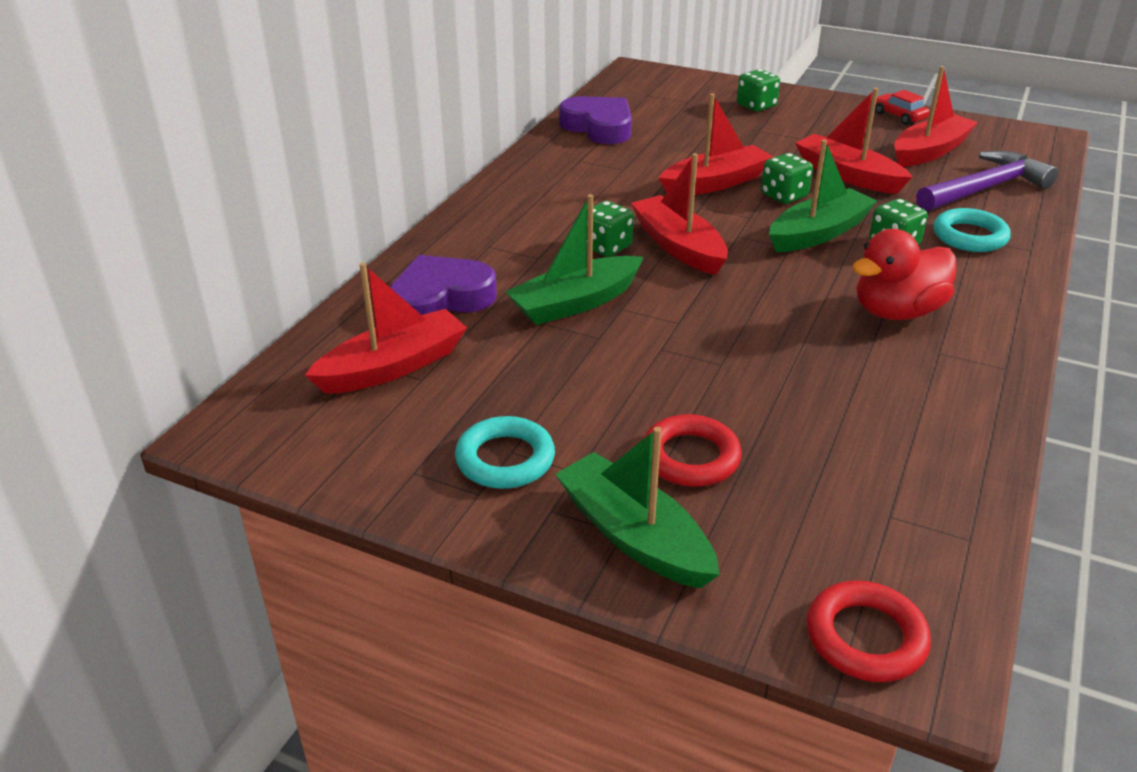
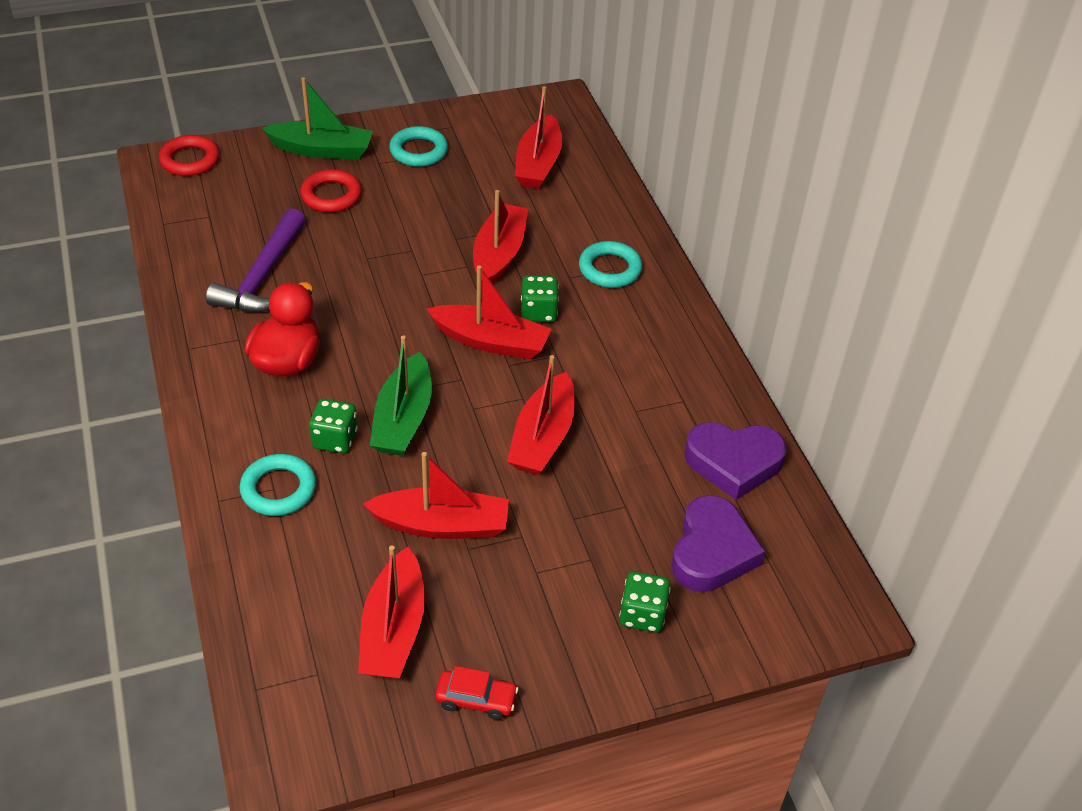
camera: 135 degrees right, 10 degrees up
purple heart [390,255,497,315] -> purple heart moved to [672,495,765,592]
green boat [505,194,644,325] -> red boat [473,190,528,284]
green dice [761,153,813,204] -> none
purple hammer [916,151,1058,211] -> purple hammer moved to [206,208,306,313]
none -> turquoise ring [579,241,642,288]

